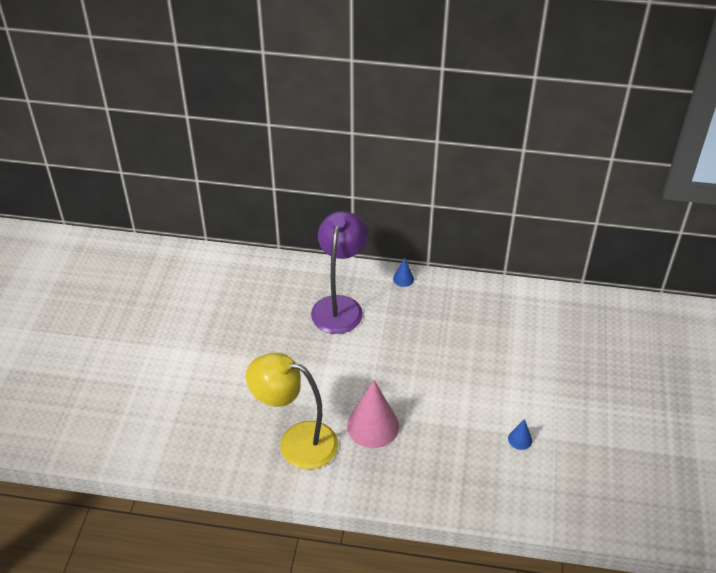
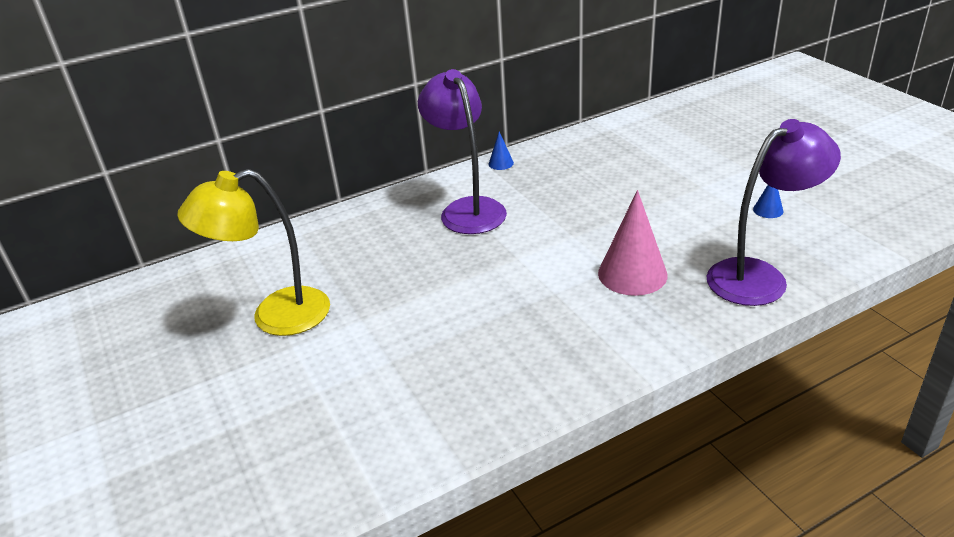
camera: 35 degrees left, 10 degrees down
yellow lamp [246,353,338,470] -> yellow lamp moved to [177,169,330,336]
none -> purple lamp [707,119,841,306]

